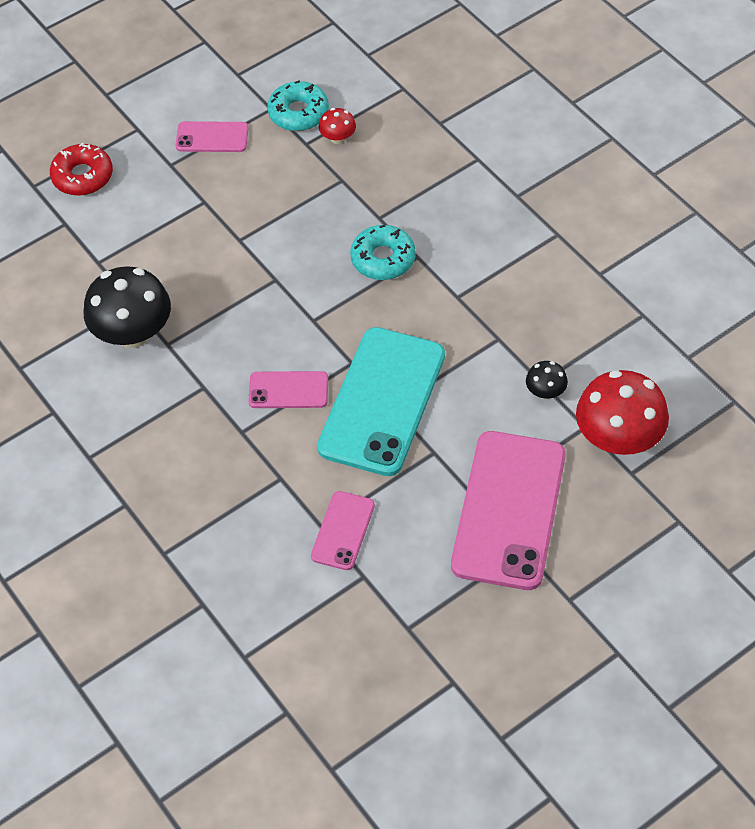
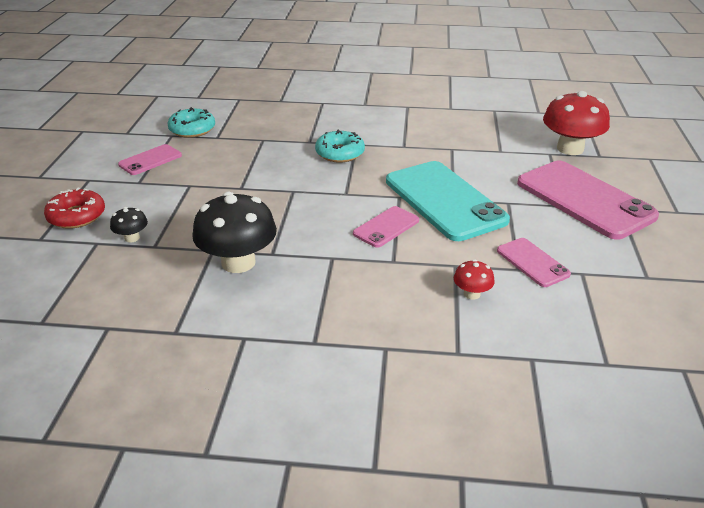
camera: 50 degrees left, 20 degrees down
red mushroom [319,108,356,144] -> red mushroom moved to [454,259,495,300]
black mushroom [526,361,568,399] -> black mushroom moved to [110,207,148,242]

